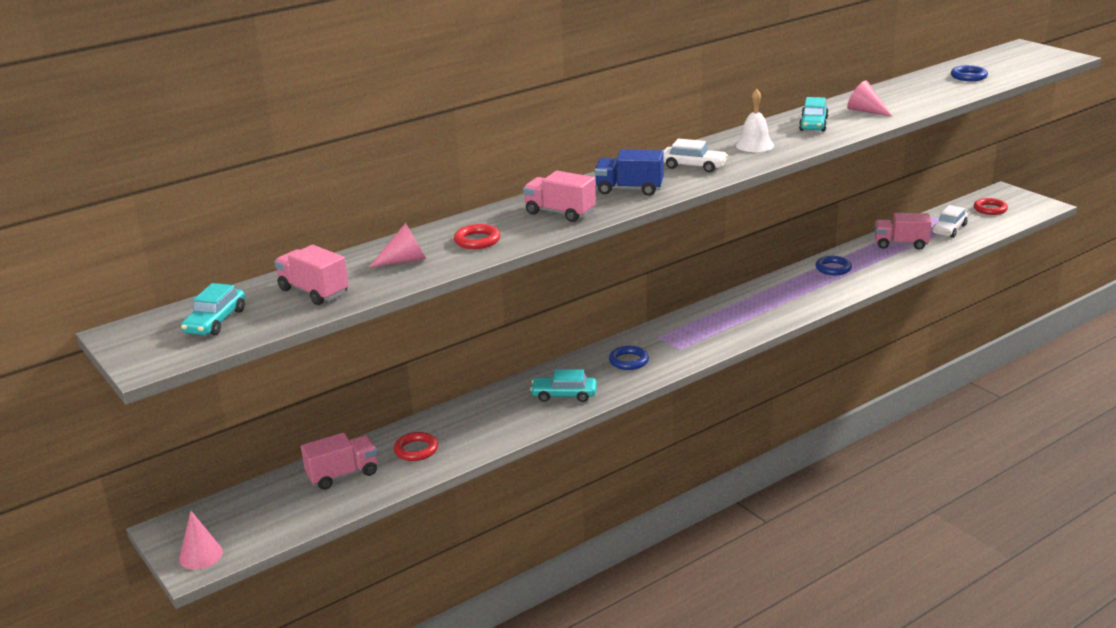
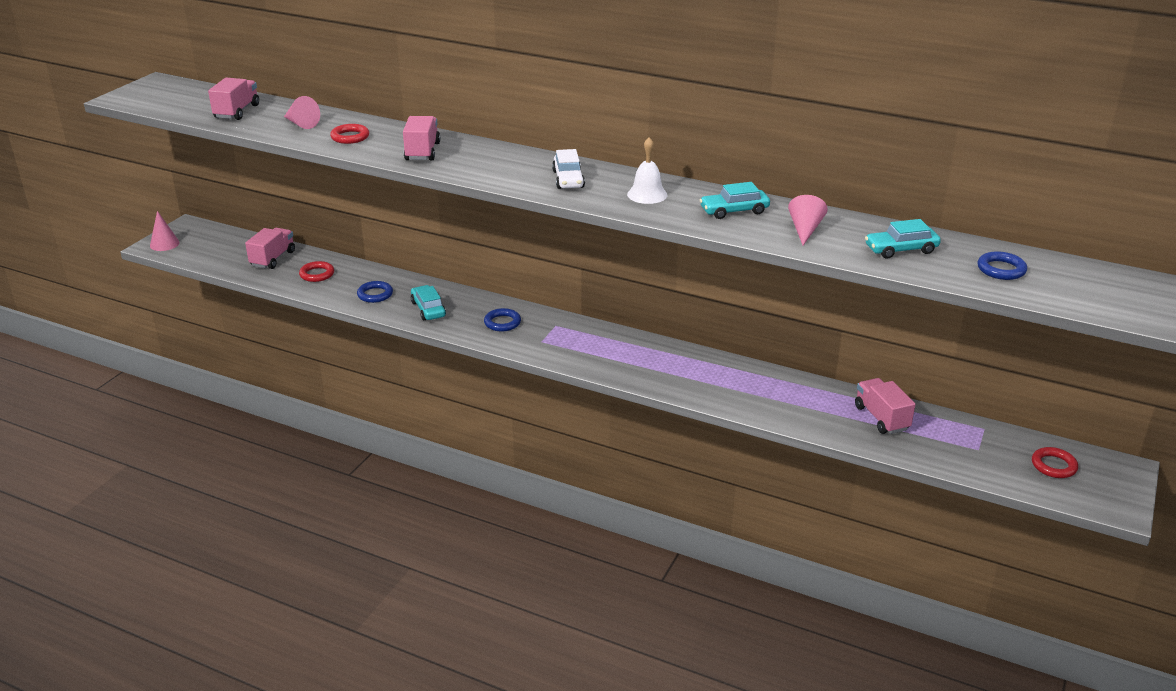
camera: 60 degrees right, 5 degrees up
turquoise car [181,283,245,335] -> turquoise car moved to [865,219,941,259]
pink truck [301,433,378,490] -> pink truck turned 105 degrees counterclockwise [245,228,295,269]
blue truck [595,149,664,196] -> none
blue ring [816,256,852,275] -> blue ring moved to [357,281,393,303]
white car [932,205,968,238] -> none

